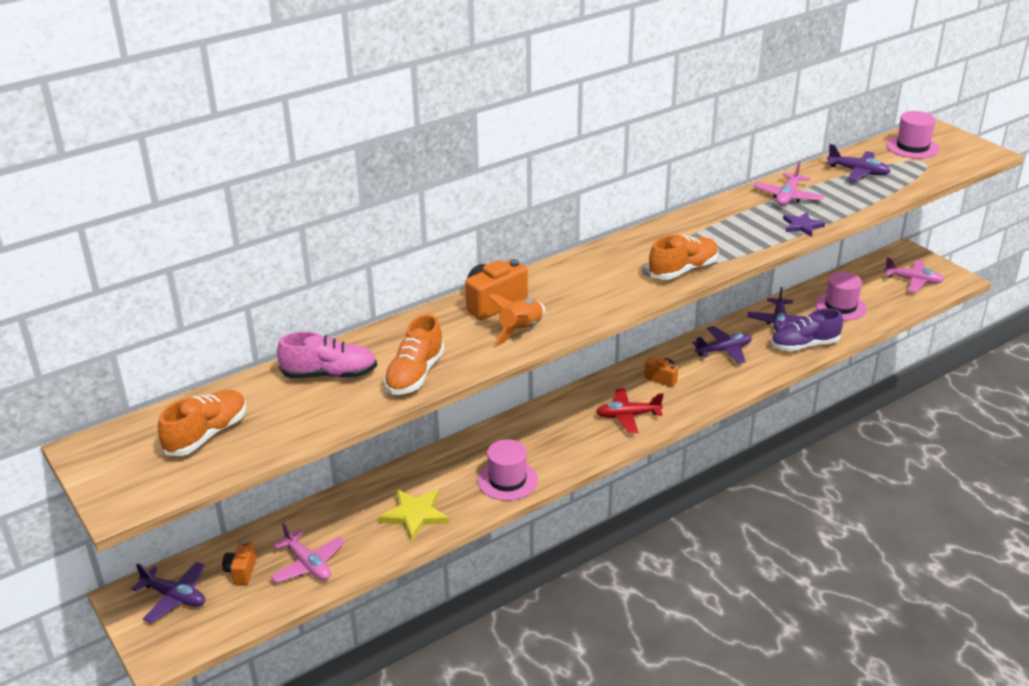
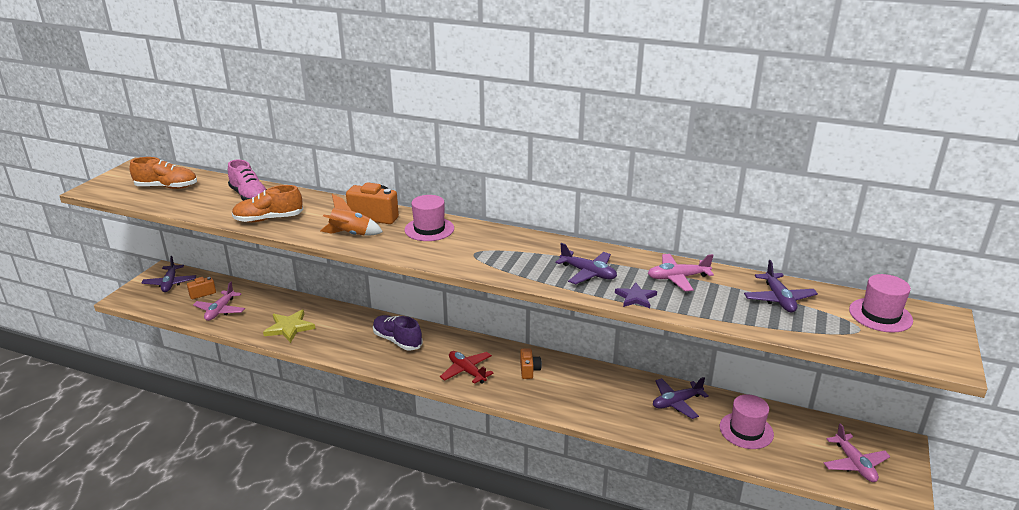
camera: 55 degrees right, 5 degrees down
pink hat [478,439,538,501] -> pink hat moved to [405,195,454,241]
orange shoe [648,235,719,280] -> none
purple plane [692,326,752,364] -> purple plane moved to [556,243,617,284]
purple shoe [771,308,843,351] -> purple shoe moved to [373,315,423,351]

